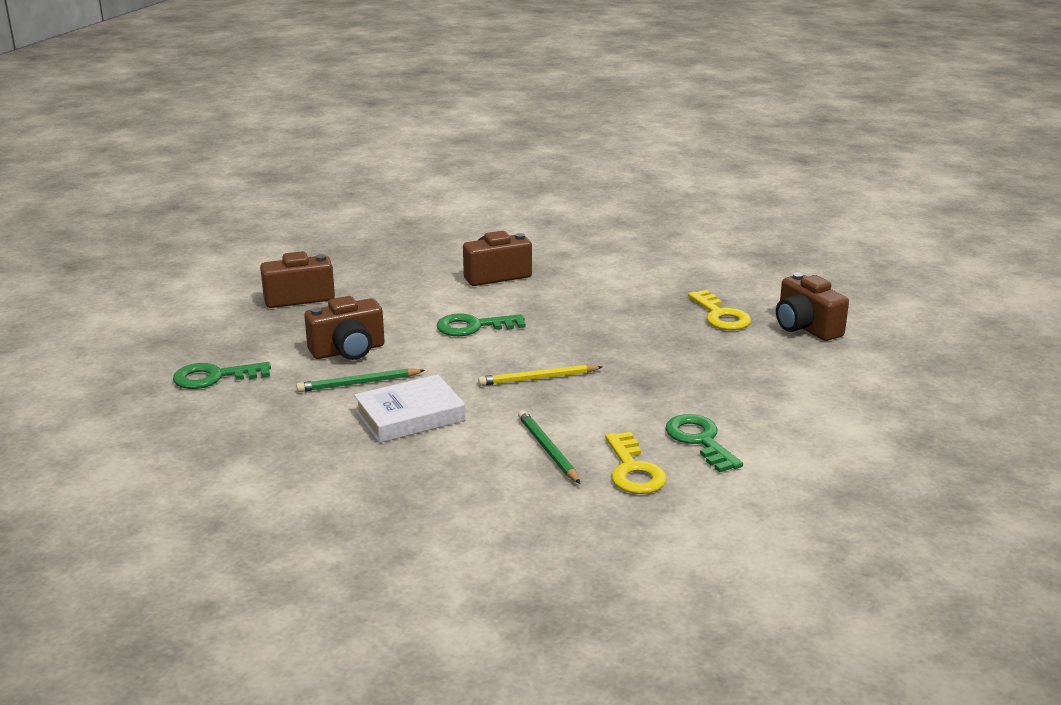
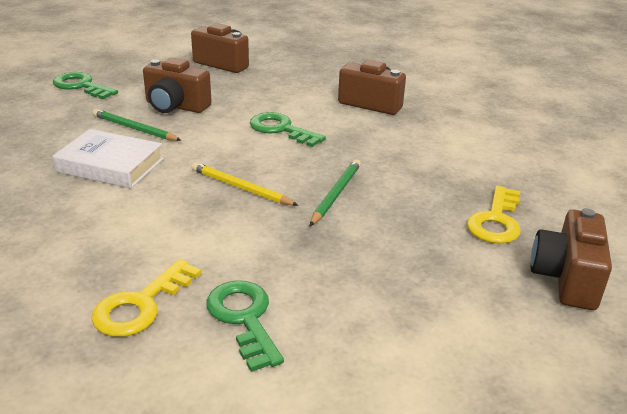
camera: 45 degrees right, 5 degrees up
green pencil [518,410,581,484] -> green pencil moved to [310,159,361,226]
green key [665,414,743,472] -> green key turned 45 degrees counterclockwise [206,280,284,372]

